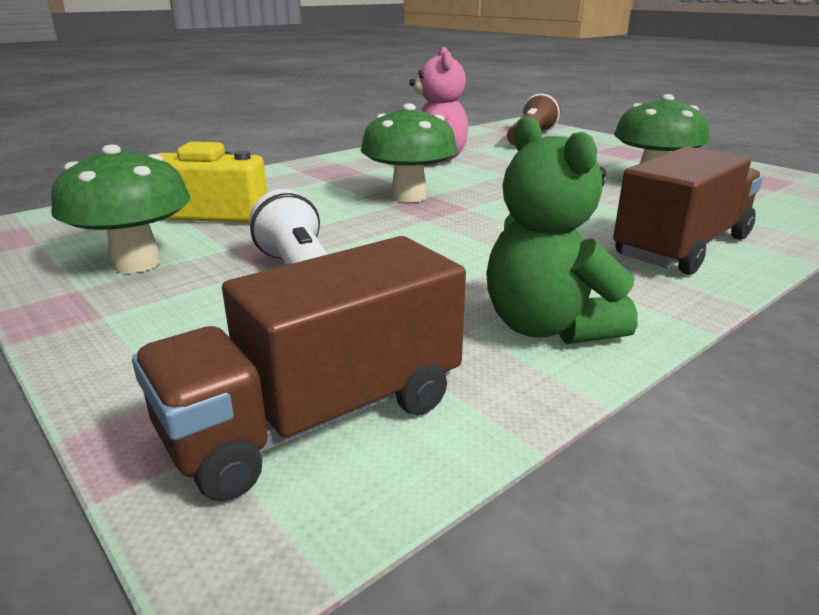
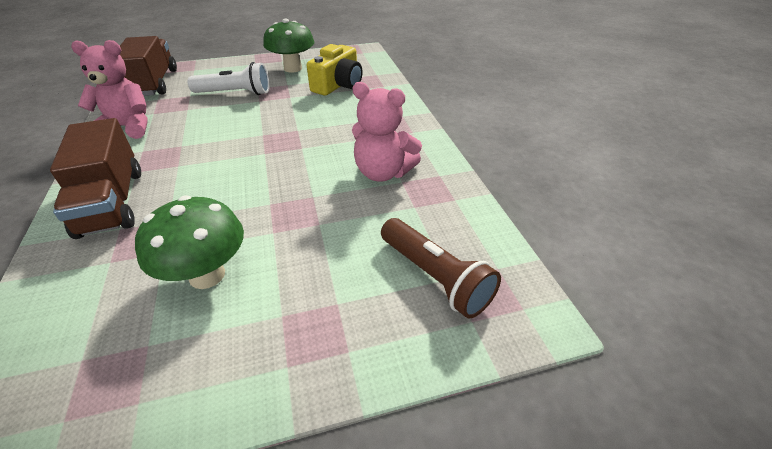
camera: 115 degrees right, 15 degrees up
green mushroom [361,103,458,203] -> none
green teddy bear [486,117,638,344] -> pink teddy bear [71,40,148,139]

